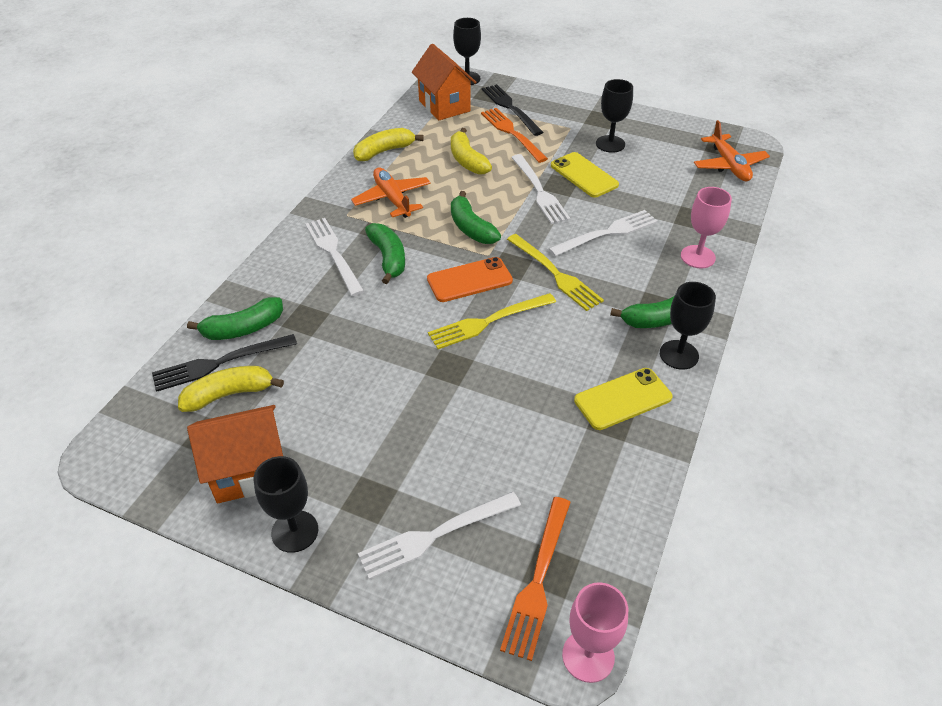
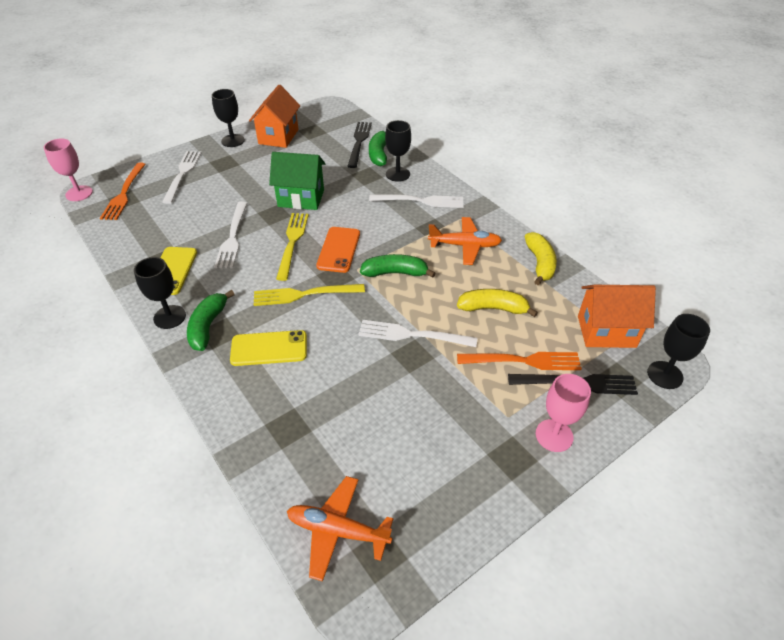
camera: 120 degrees right, 0 degrees up
yellow banana [178,366,284,412] -> none
green banana [365,223,405,284] -> none
orange fork [500,497,571,661] -> orange fork turned 135 degrees counterclockwise [100,163,146,220]
white fork [549,210,658,257] -> white fork moved to [214,202,247,268]
yellow phone [551,152,619,197] -> yellow phone moved to [230,330,307,366]
black goblet [596,79,633,153] -> black goblet moved to [385,120,411,182]
pink goblet [681,187,732,268] -> pink goblet moved to [536,374,591,452]
none -> green house [269,152,325,210]

